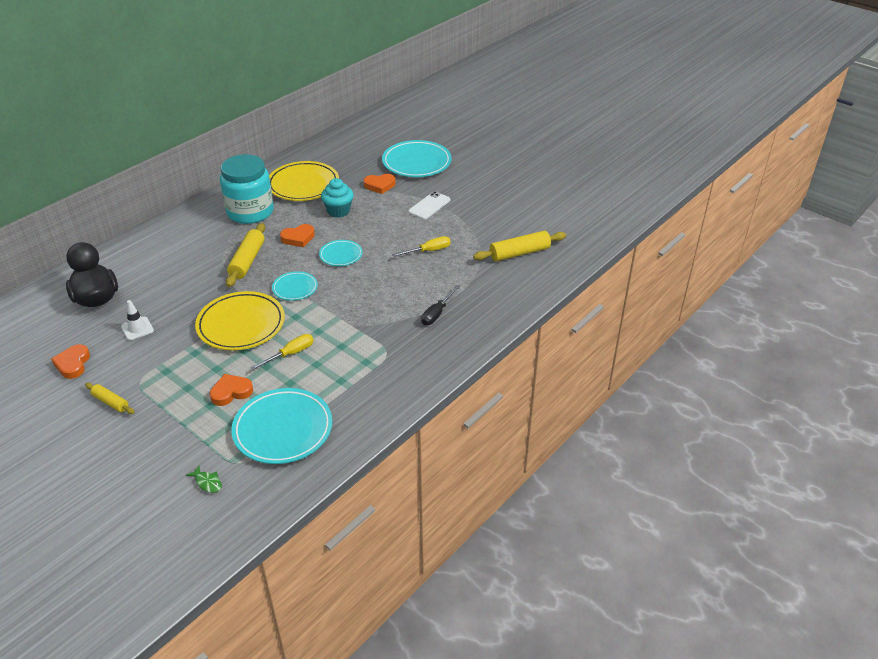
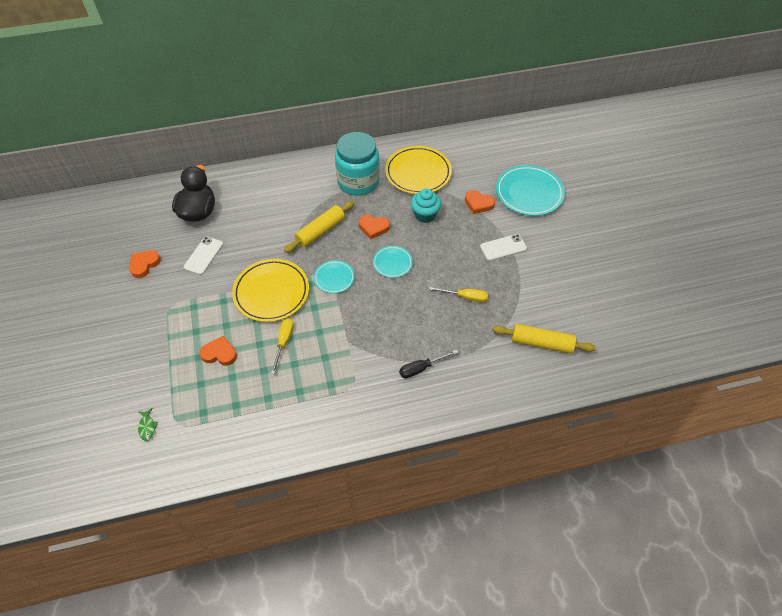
camera: 35 degrees right, 15 degrees up
yellow rolling pin [85,383,135,414] -> none
white traffic cone [121,300,154,340] -> white phone [184,236,223,275]
turquoise plate [231,388,333,464] -> none
yellow screwdriver [250,334,314,370] -> yellow screwdriver turned 75 degrees counterclockwise [271,318,294,374]

